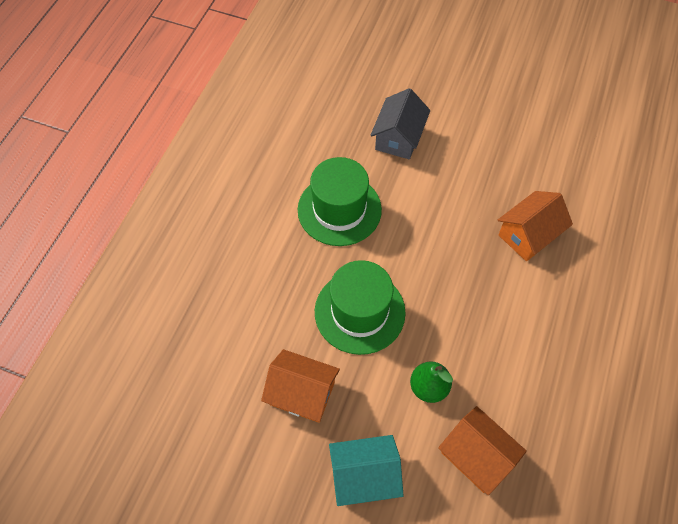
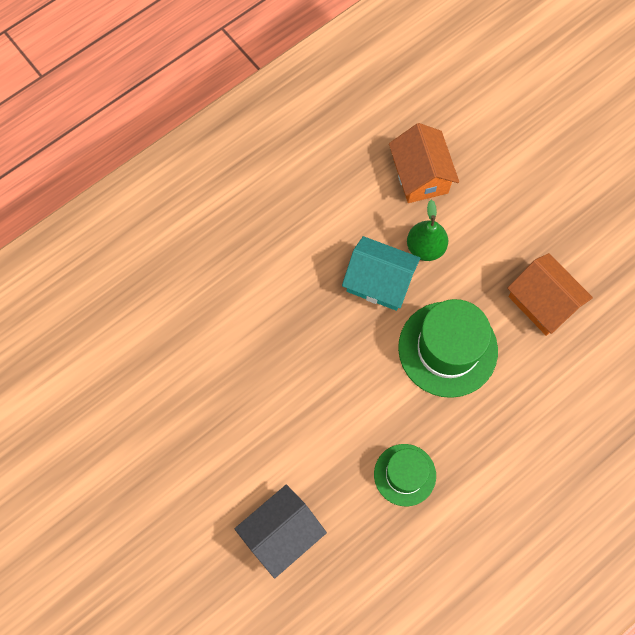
camera: 150 degrees left, 10 degrees up
green hat [298,157,382,246] -> green hat [374,444,436,506], size x0.60
turquoise house [329,435,404,506] -> turquoise house moved to [342,236,420,311]
orange house [498,191,573,261] -> none

